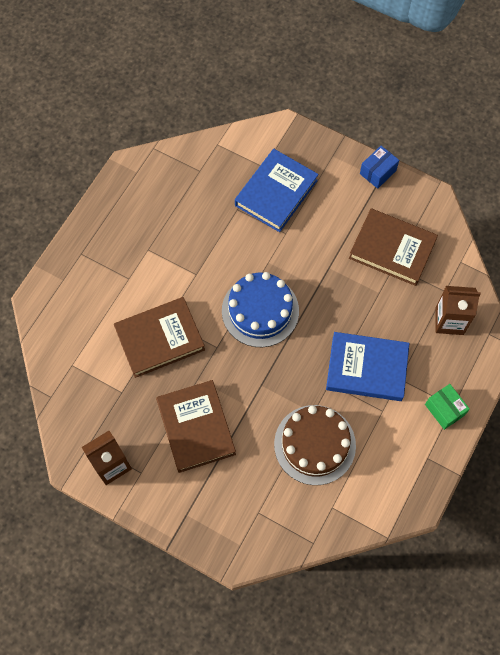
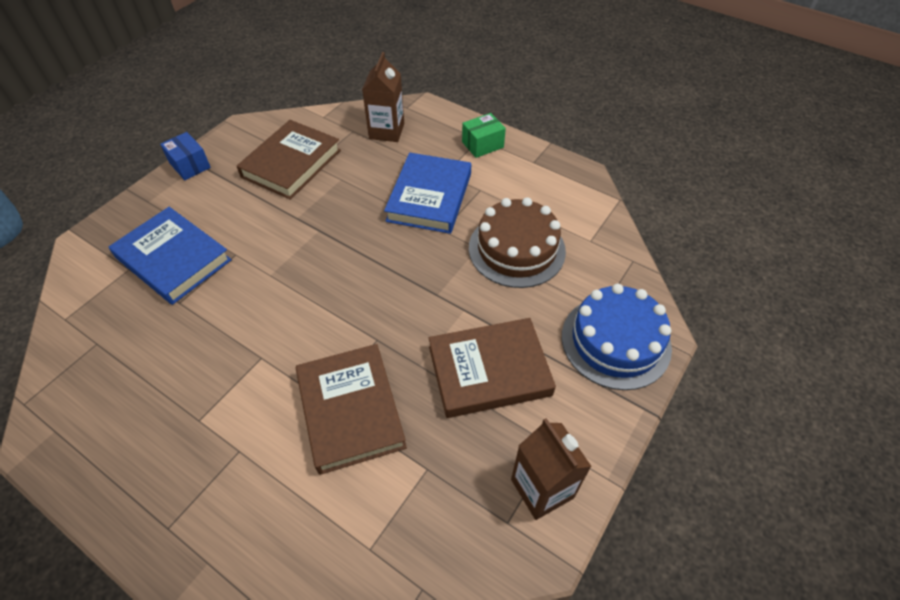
camera: 85 degrees left, 15 degrees down
blue cake [222,272,299,347] -> blue cake moved to [562,283,672,390]

